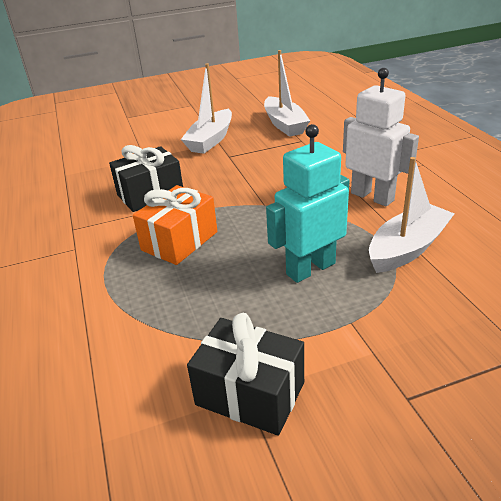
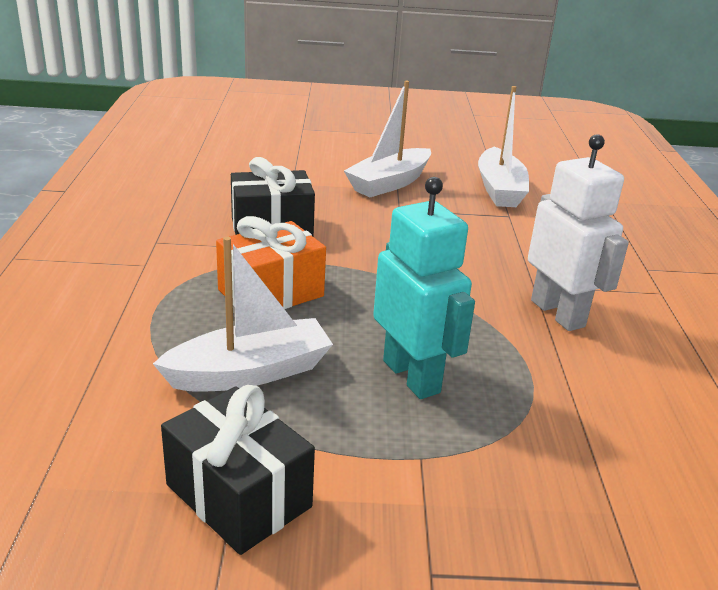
camera: 15 degrees right, 5 degrees down
turquoise robot [266,124,349,283] -> turquoise robot turned 75 degrees clockwise [373,177,475,399]
white boat [369,157,455,273] -> white boat moved to [153,237,333,392]

